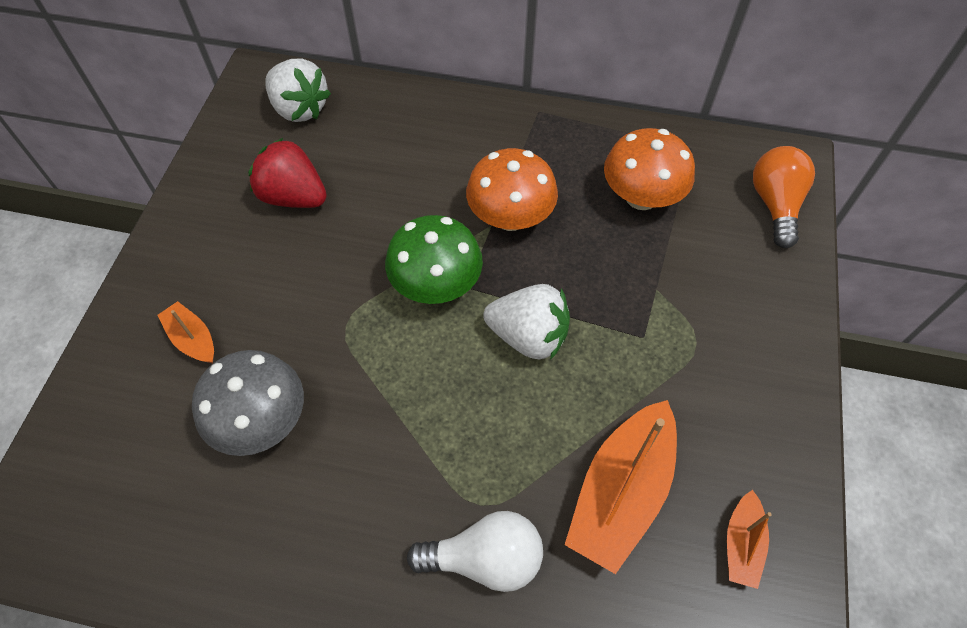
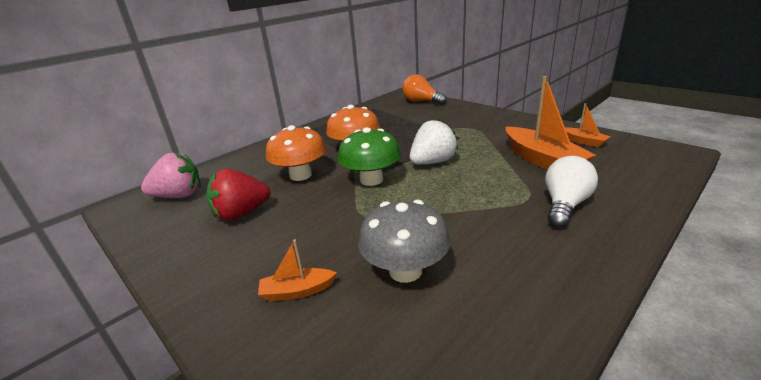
camera: 55 degrees left, 30 degrees down
white strawberry [265,58,331,122] -> pink strawberry [141,153,201,198]
orange mushroom [604,128,695,210] -> orange mushroom moved to [266,125,326,181]

